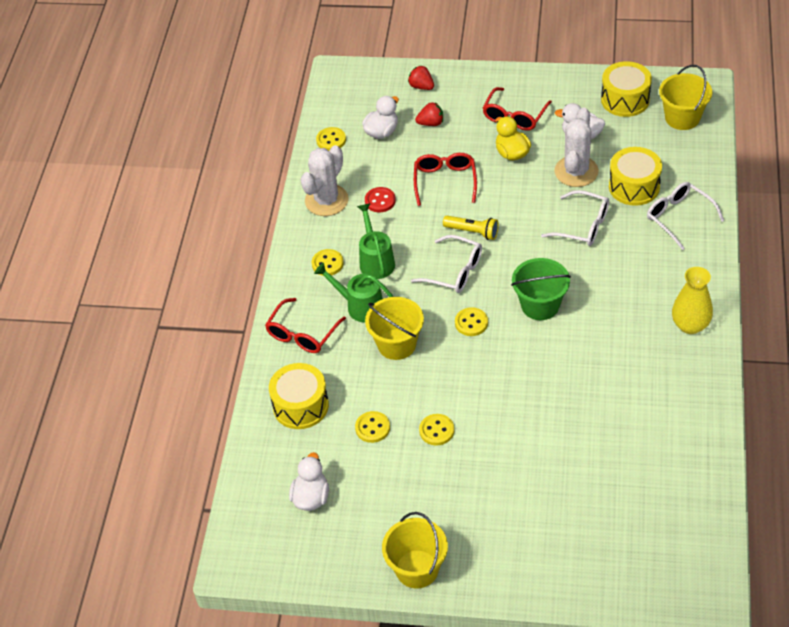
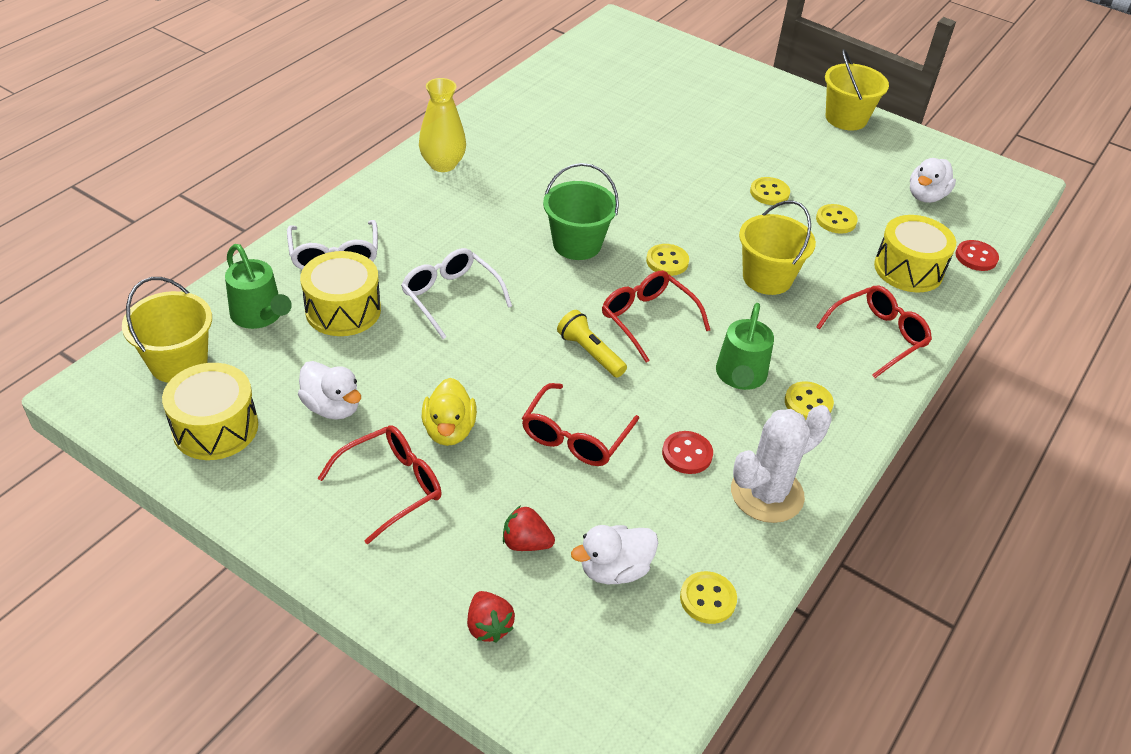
camera: 160 degrees left, 5 degrees down
green watering can [314,263,394,322] -> green watering can moved to [225,244,292,329]
white glasses [411,235,482,293] -> red glasses [602,271,710,363]
white cactus [554,107,599,187] -> none
none -> red button [955,240,999,271]

